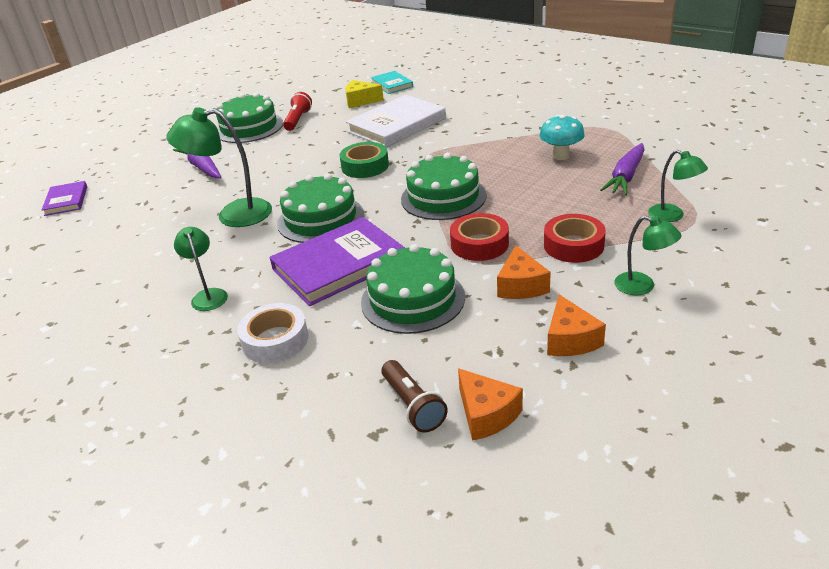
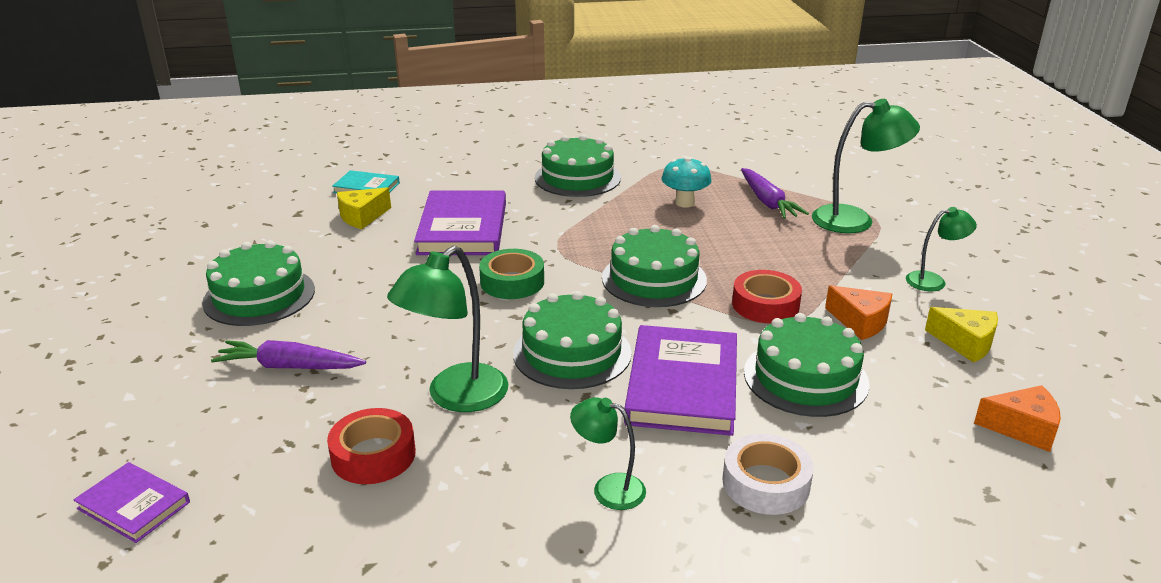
camera: 50 degrees left, 5 degrees down
red flashlight [283,92,312,131] -> none
white book [346,95,446,148] -> purple book [414,191,506,255]
brown flashlight [382,360,448,433] -> none
red tape [544,214,606,263] -> red tape moved to [327,408,416,484]
orange cheese [547,294,606,356] -> yellow cheese [925,307,998,363]
green lamp [648,150,708,222] -> green lamp [812,99,920,233], size x1.74
none -> green cake [535,134,621,197]

